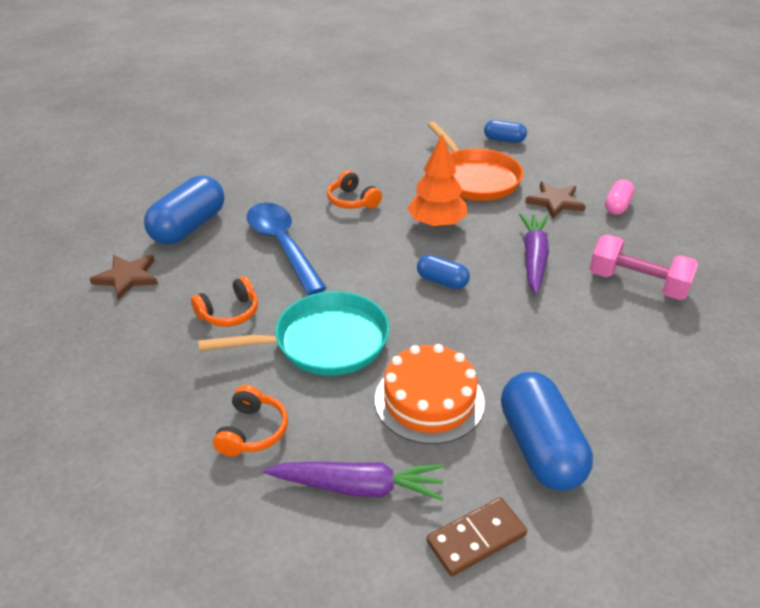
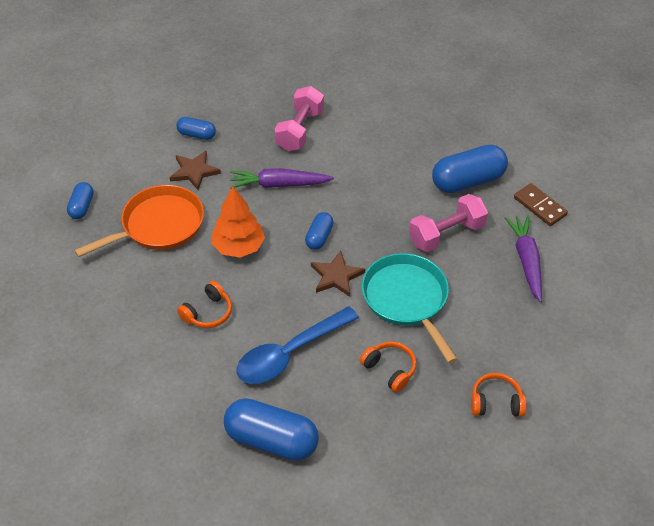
camera: 100 degrees left, 10 degrees up
brown star [90,255,158,300] -> brown star moved to [311,251,365,297]
orange headphones [213,385,288,457] -> orange headphones moved to [471,373,526,417]
orange cake [375,344,485,444] -> pink dumbbell [409,194,488,252]
pink capsule [605,180,634,215] -> blue capsule [176,117,216,140]

